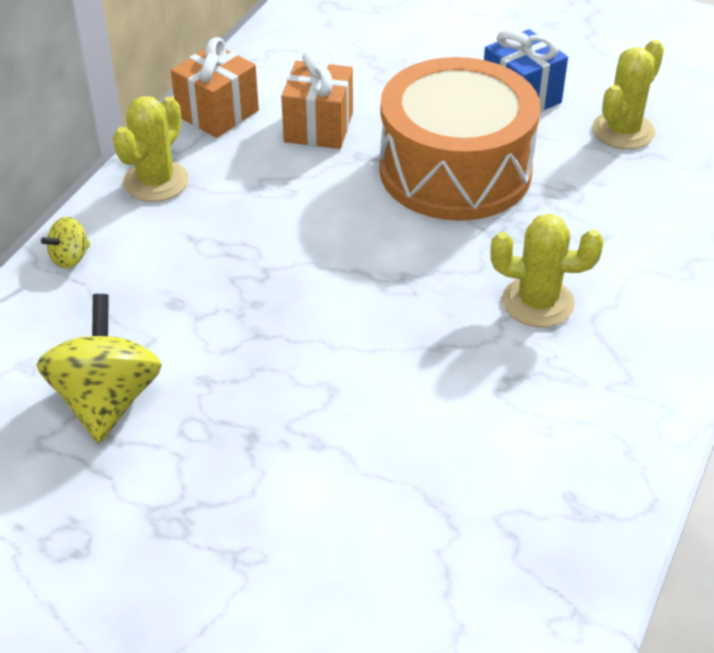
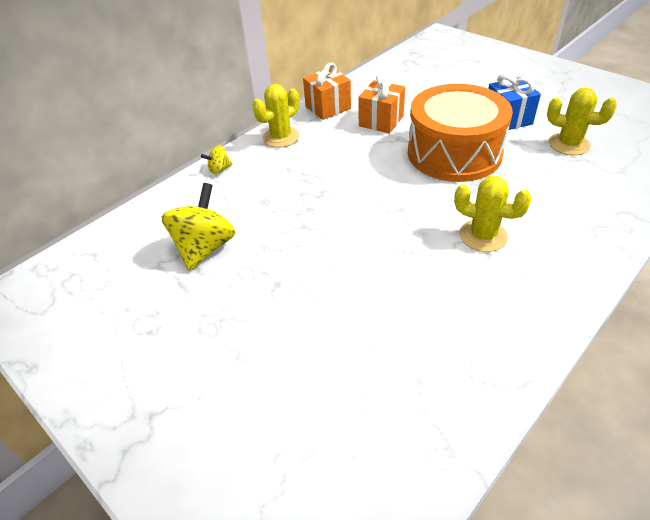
camera: 20 degrees right, 0 degrees up
yellow cactus [592,39,664,149] -> yellow cactus turned 60 degrees clockwise [547,88,617,155]

